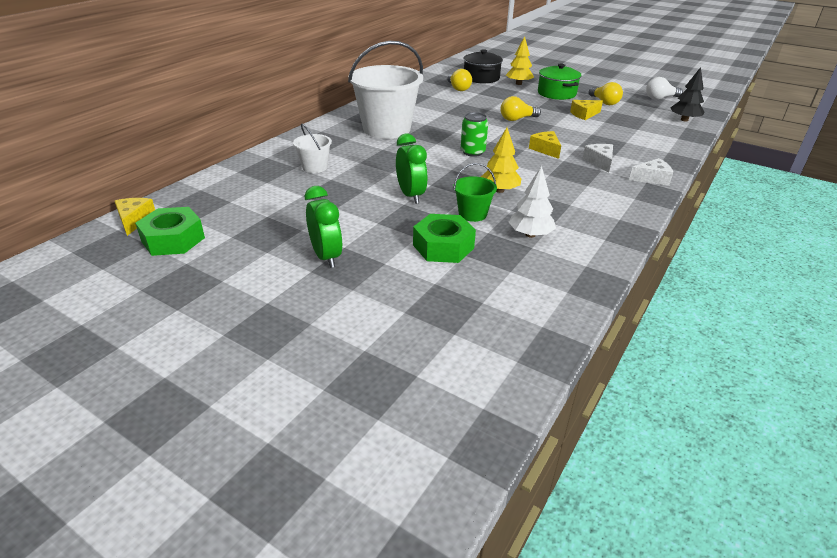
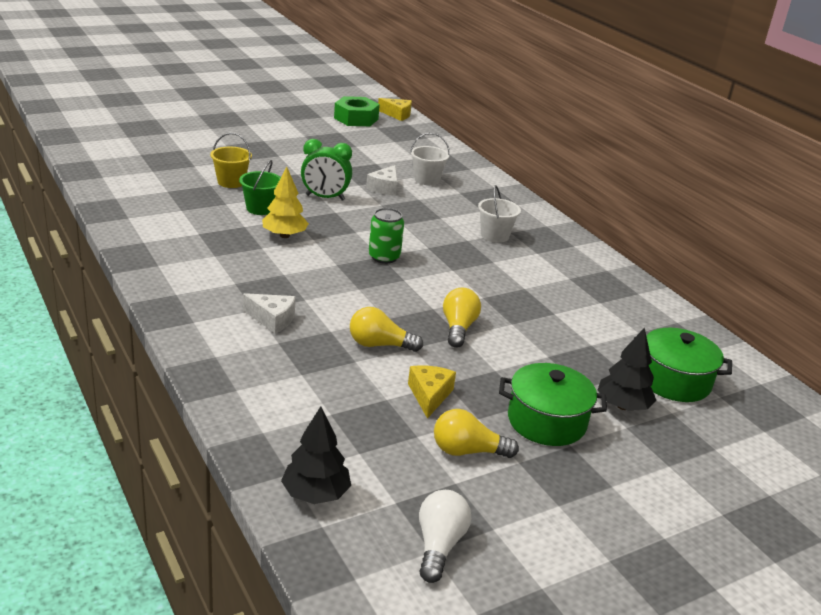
camera: 115 degrees right, 5 degrees down
green clock [305,186,343,268] -> none
white bucket [348,41,423,139] -> white bucket [478,185,521,243], size x0.46
green nut [413,214,476,263] -> yellow bucket [210,133,252,188]
yellow light bulb [447,69,472,91] -> yellow light bulb moved to [350,307,423,352]
black pot [463,49,503,83] -> green pot [634,328,732,402]
yellow tree [506,36,534,85] -> black tree [598,327,657,410]
white tree [509,166,556,238] -> none
yellow cheese [529,131,561,159] -> none
white cheese [629,158,673,186] -> white cheese moved to [366,165,398,196]

